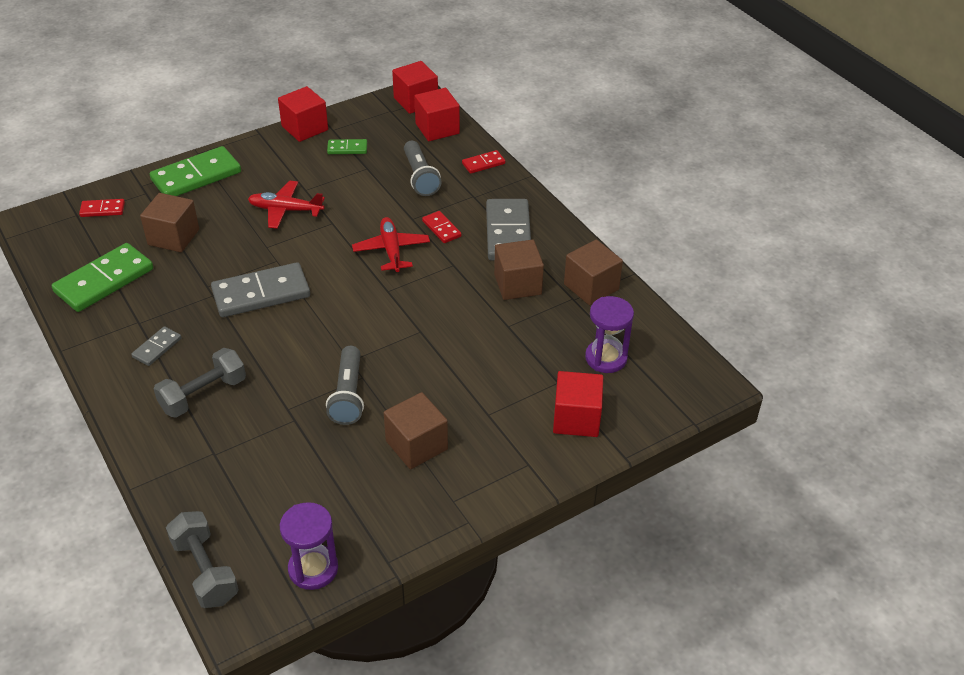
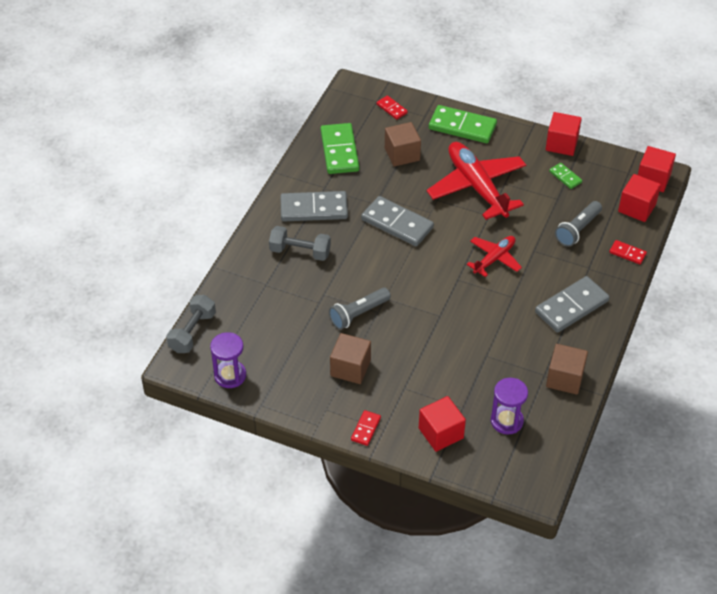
camera: 55 degrees right, 5 degrees up
green domino [52,243,153,312] -> green domino turned 75 degrees clockwise [321,123,359,174]
grey domino [131,326,181,366] -> grey domino [280,191,348,221], size x2.02
red plane [248,181,325,229] -> red plane [427,142,526,220], size x1.84
red domino [422,211,461,243] -> red domino moved to [351,410,381,446]
brown cube [494,240,544,300] -> none

